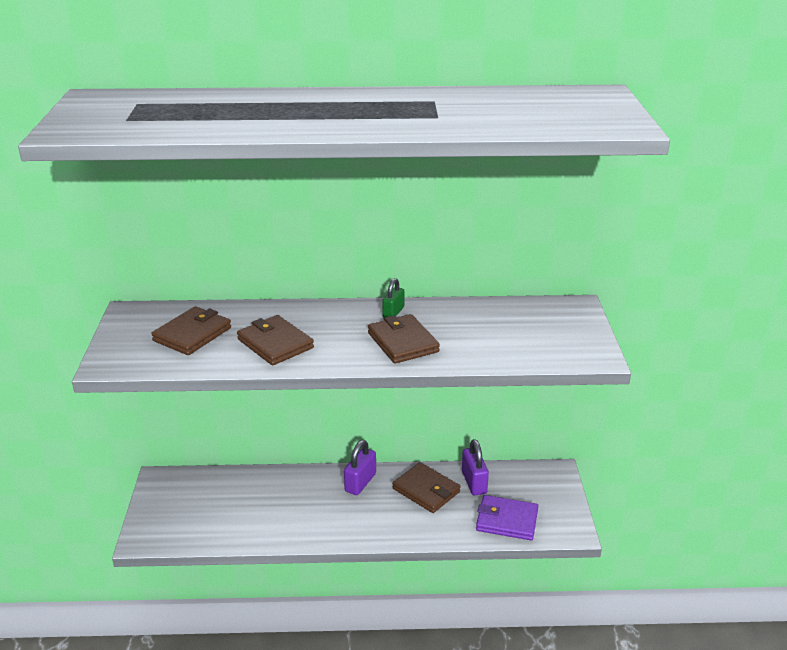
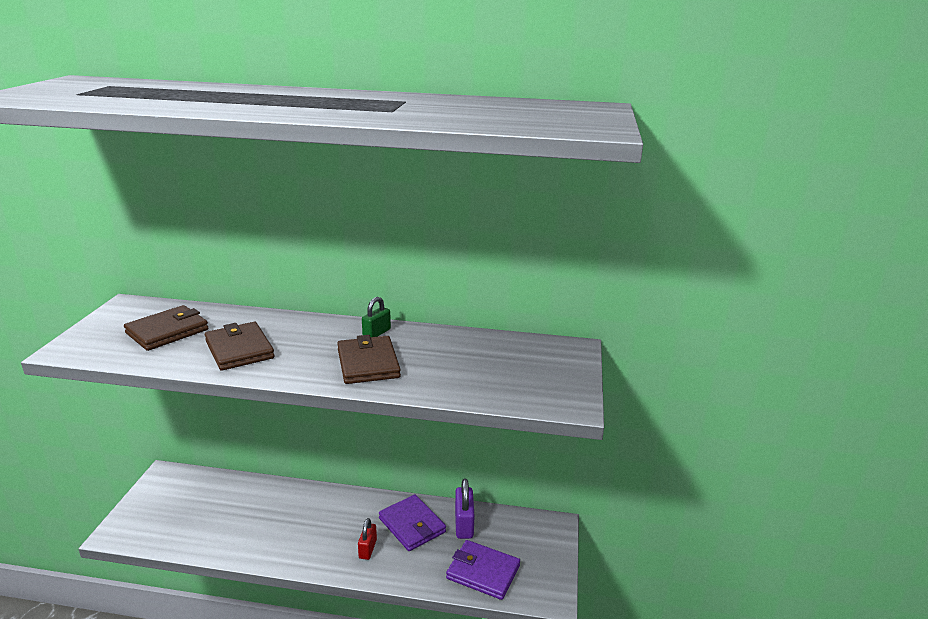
camera: 10 degrees right, 5 degrees down
purple padlock [344,440,376,495] -> none
brown wallet [393,462,461,513] -> purple wallet [379,495,446,551]
none -> red padlock [358,518,377,560]

